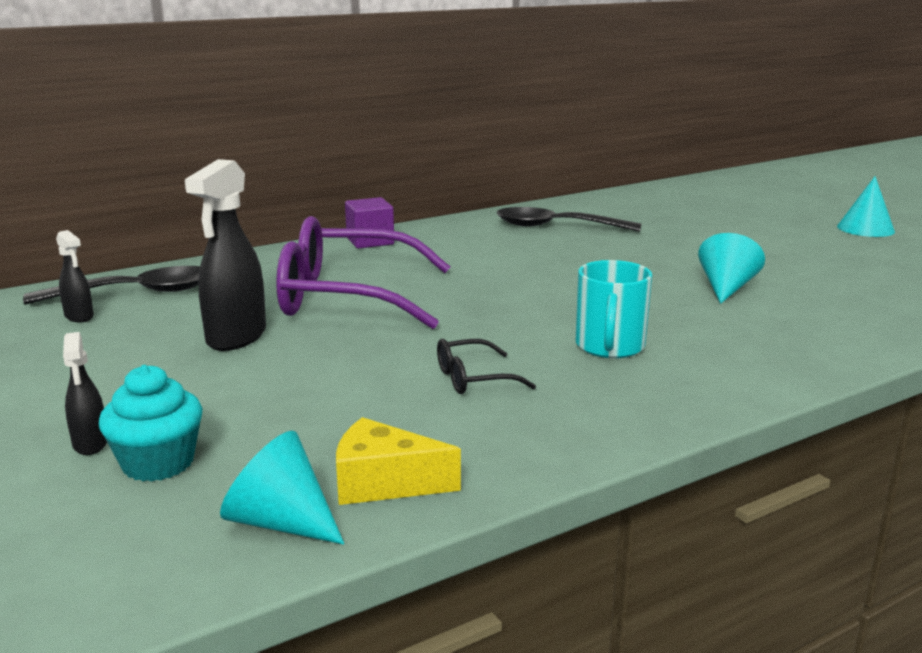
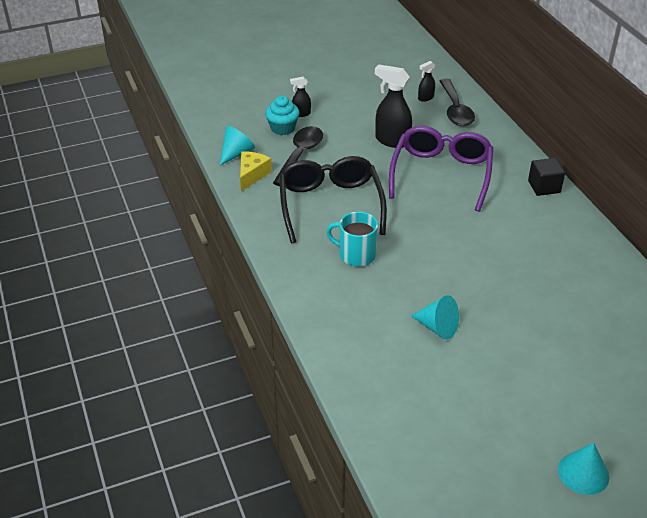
camera: 100 degrees right, 20 degrees up
purple cube [345,197,394,248] -> black cube [528,158,565,196]
black glasses [437,339,536,394] -> black glasses [279,156,387,243], size x2.37
black spoon [497,207,641,232] -> black spoon moved to [273,126,323,186]

